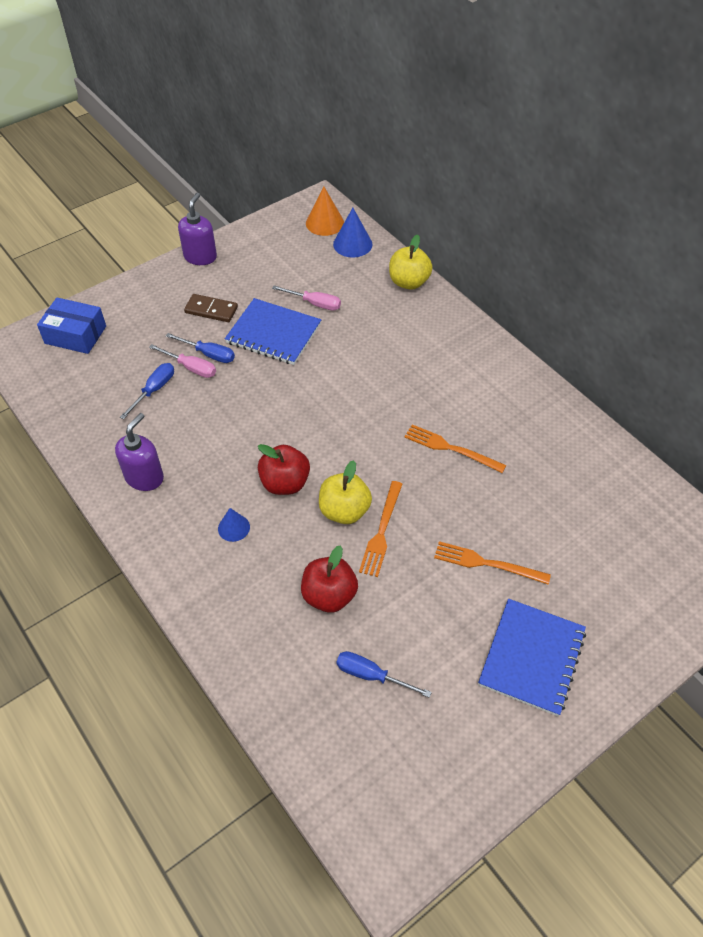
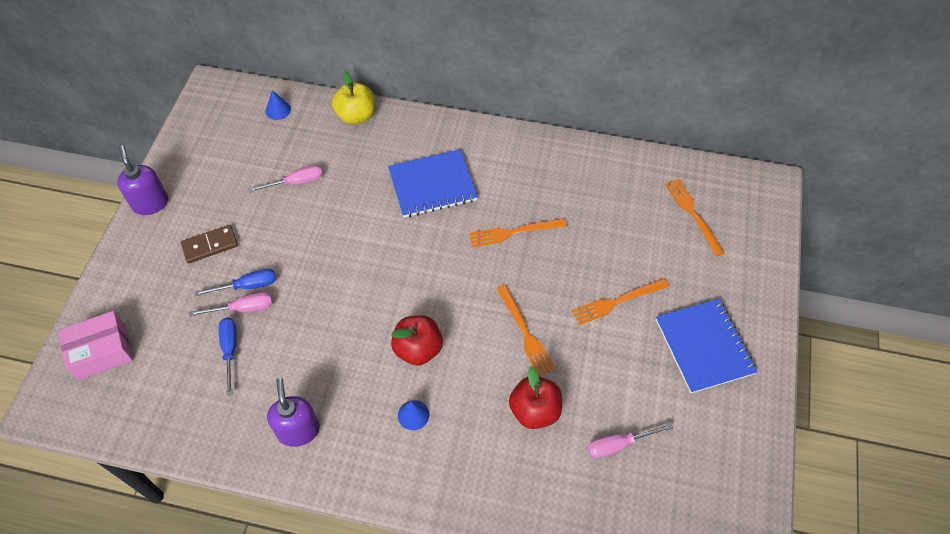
camera: 40 degrees left, 5 degrees up
blue box [37,298,106,354] -> pink box [58,311,133,381]
blue notebook [225,298,321,365] -> blue notebook moved to [388,149,478,218]
orange cone [306,187,344,236] -> none
yellow apple [319,460,372,524] -> none
blue cone [333,208,372,258] -> blue cone [266,90,291,120], size x0.63
blue screwdriver [336,651,432,698] -> pink screwdriver [587,423,673,459]
none -> orange fork [665,179,725,256]

